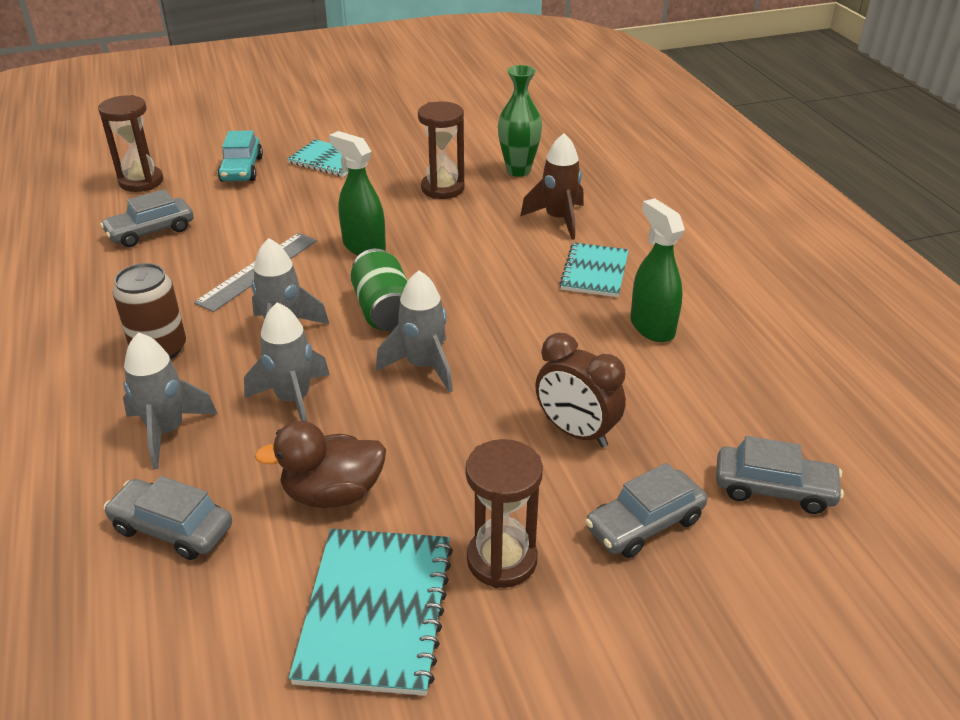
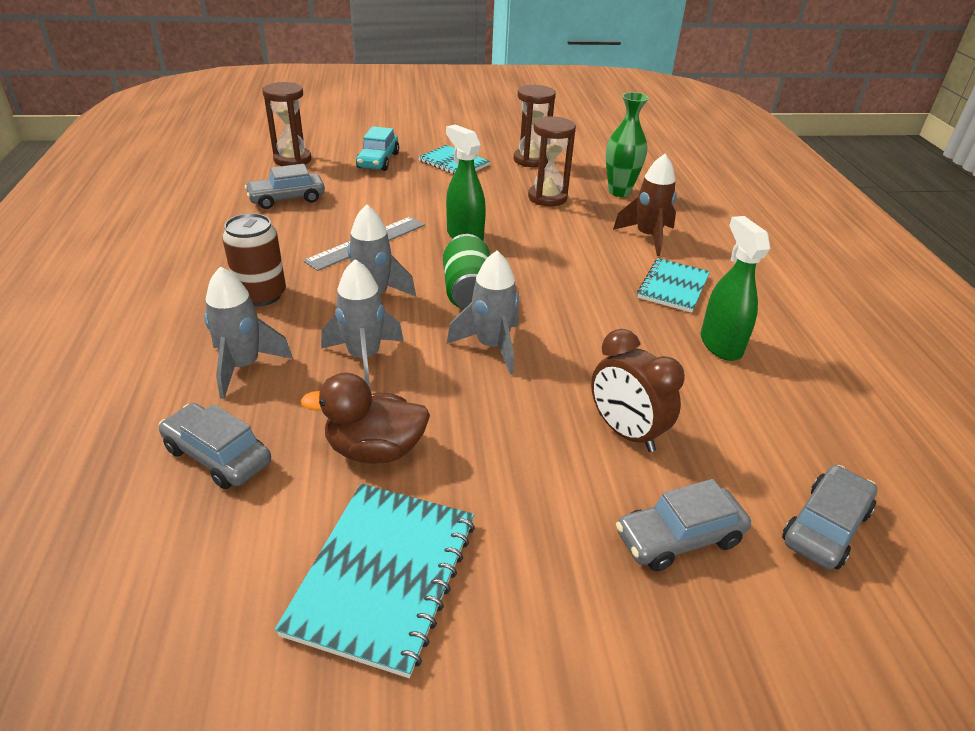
camera: 10 degrees right, 0 degrees up
brown hourglass [465,439,543,588] -> brown hourglass moved to [514,85,556,167]
grey car [716,436,844,514] -> grey car turned 75 degrees counterclockwise [782,465,877,570]

